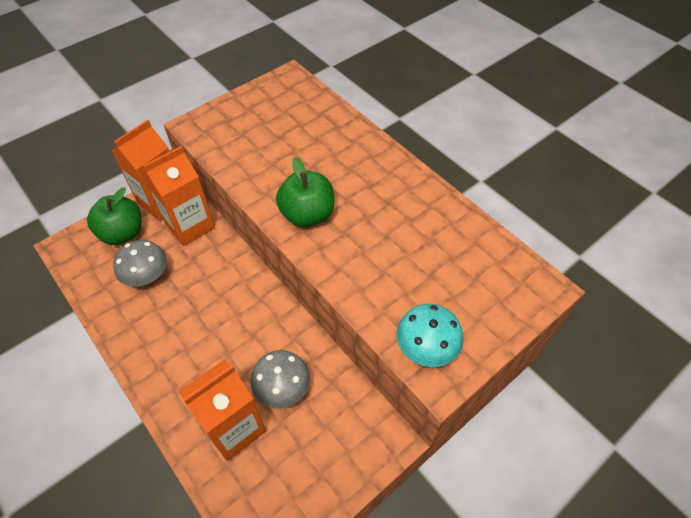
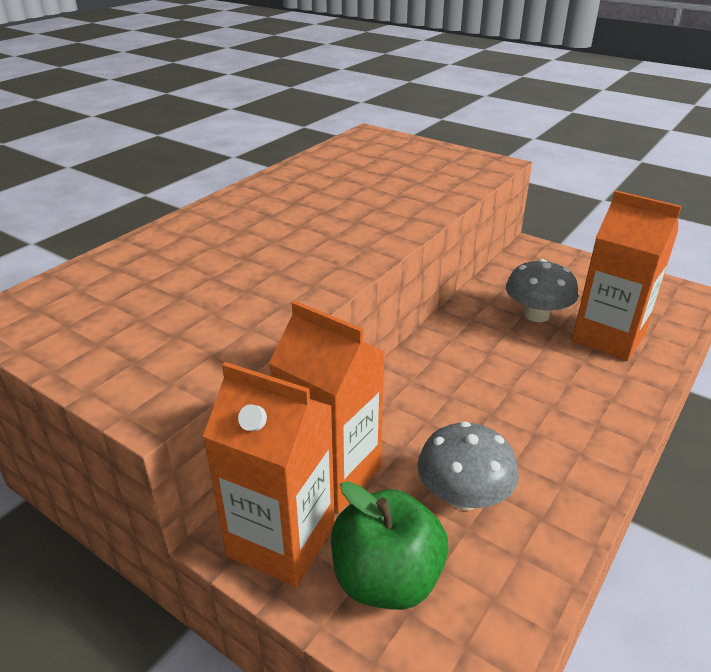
camera: 105 degrees left, 20 degrees down
green apple [276,157,334,227] -> none
turquoise mushroom [396,304,463,367] -> none

